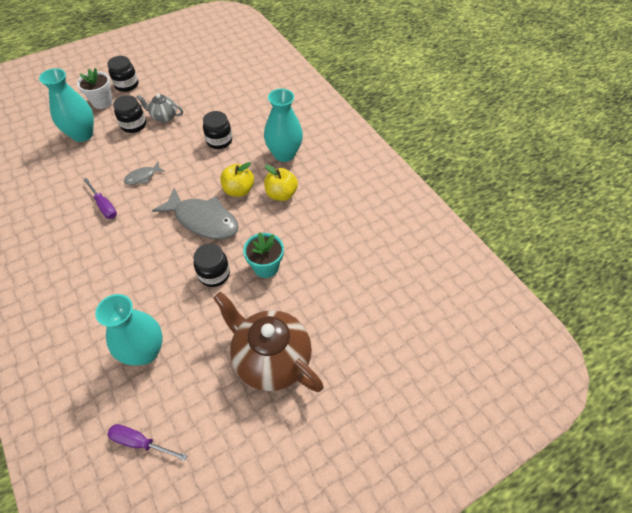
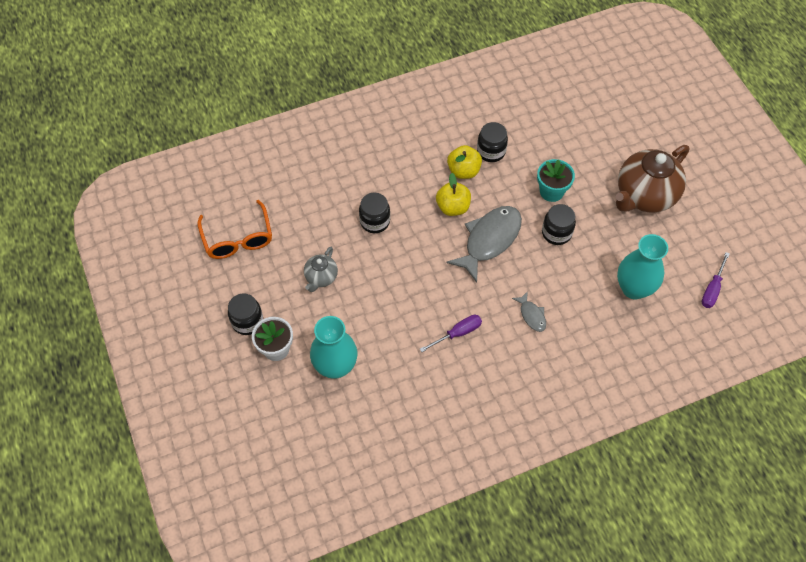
camera: 80 degrees left, 5 degrees up
black jar [113,95,146,133] -> black jar moved to [477,122,508,162]
grey fish [124,162,165,185] -> grey fish moved to [512,291,546,332]
turquoise vase [264,89,303,162] -> none
none -> orange glasses [197,200,272,259]

